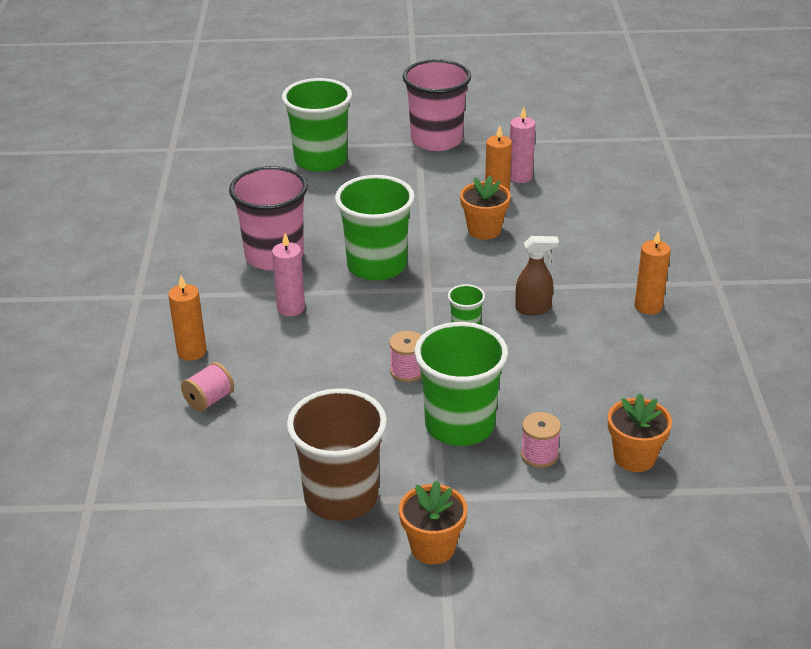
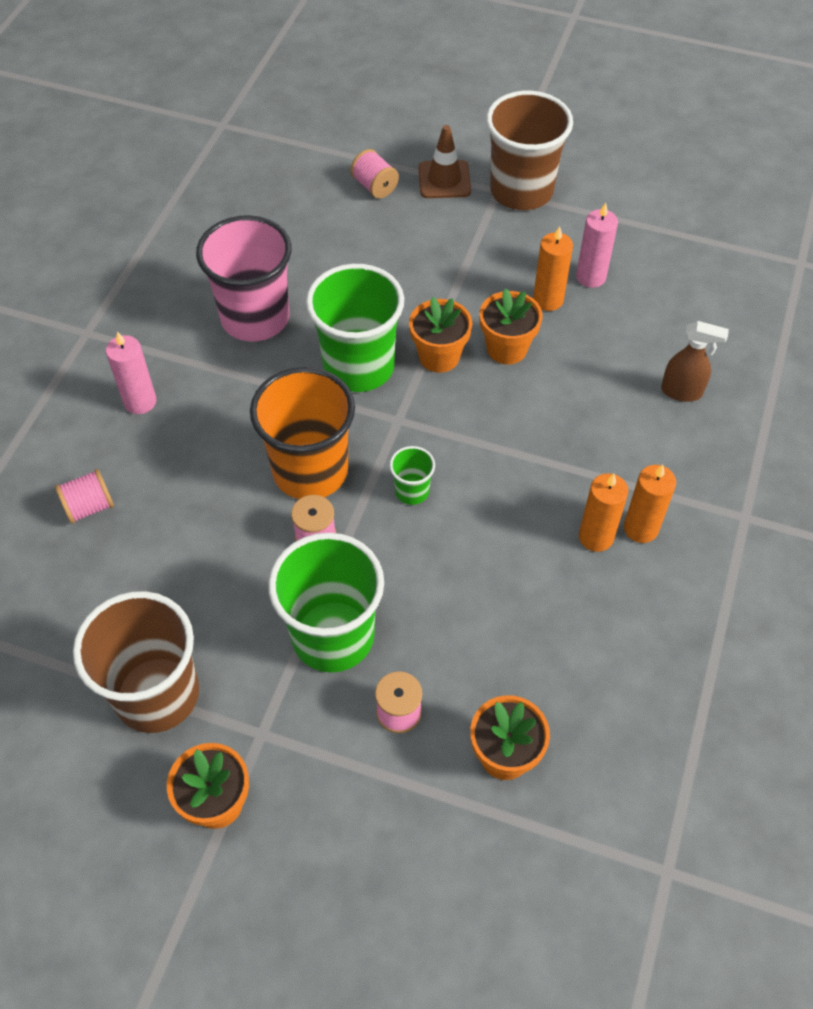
camera: 20 degrees right, 20 degrees up
orange candle [168,276,206,361] -> orange candle moved to [579,473,629,552]
pink candle [272,233,305,316] -> pink candle moved to [106,331,156,414]
green cup [282,78,352,172] -> pink spool [350,149,399,198]
pink cup [402,59,471,151] -> brown cup [486,91,573,210]
brown spray bottle [515,236,559,315] -> brown spray bottle moved to [661,321,729,402]
none -> orange cup [250,367,355,499]
none -> orange flower pot [409,297,472,373]
none -> brown traffic cone [418,125,471,198]

